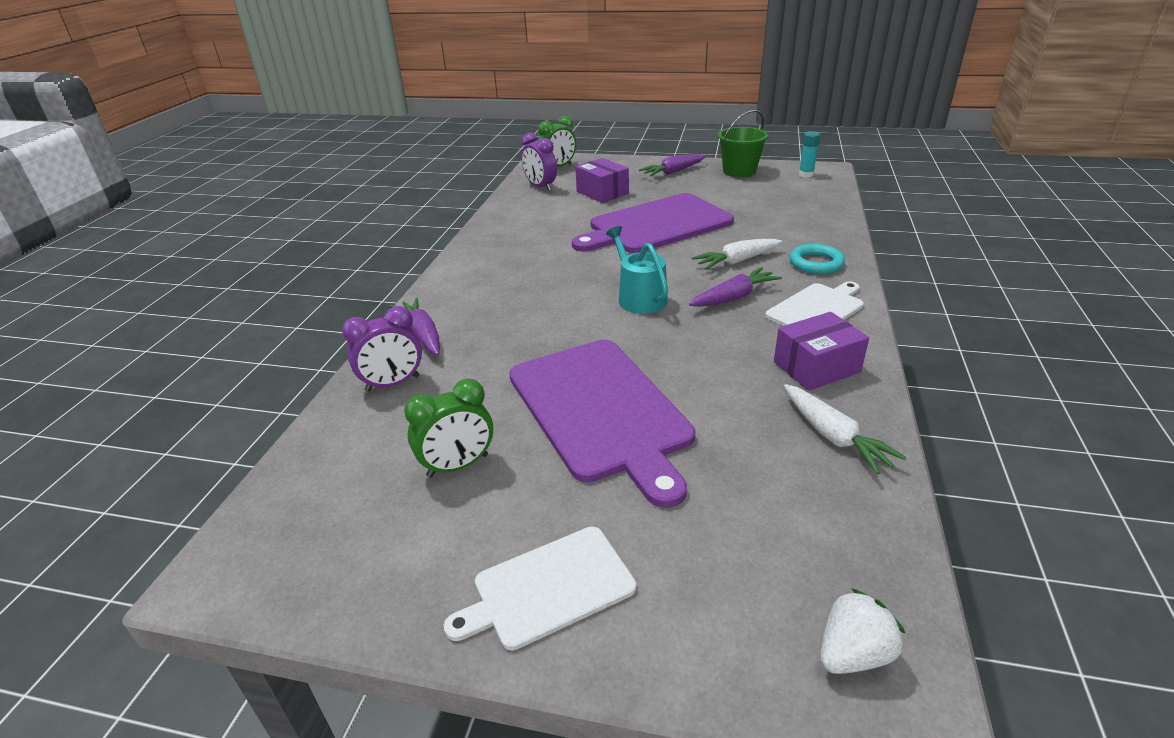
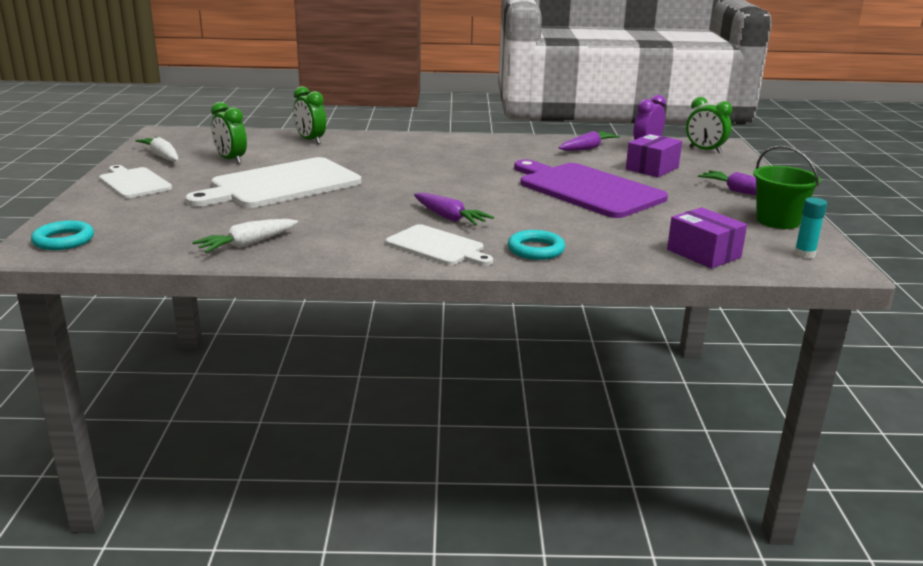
camera: 75 degrees right, 10 degrees down
purple clock [342,306,422,392] -> green clock [293,86,326,144]
purple carrot [389,298,440,356] -> purple carrot moved to [559,131,620,151]
purple cutting board [509,340,695,508] -> white cutting board [185,157,361,208]
turquoise watering can [606,226,668,314] -> none
white carrot [692,239,782,270] -> white carrot moved to [135,137,178,162]
purple box [774,312,869,391] -> purple box moved to [667,207,747,268]
white strawberry [820,588,905,674] -> turquoise ring [31,221,94,250]

